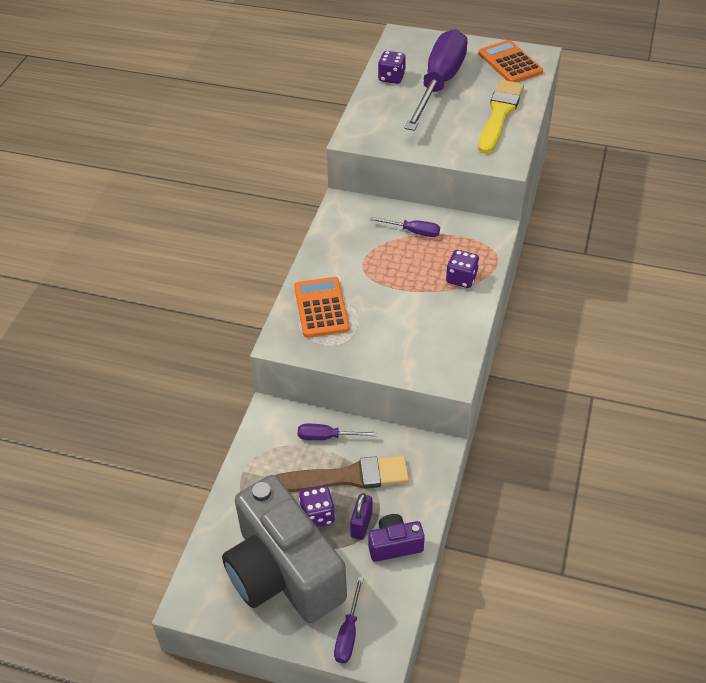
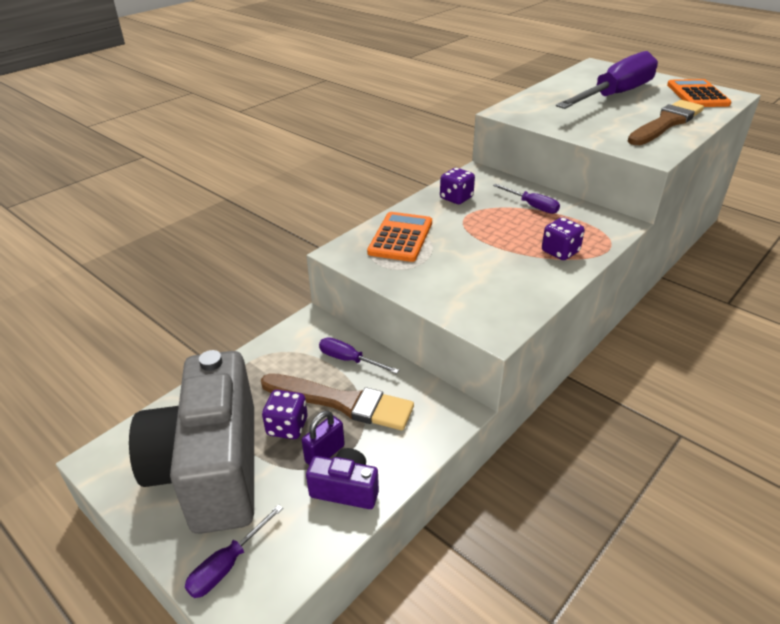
camera: 25 degrees right, 10 degrees down
purple dice [378,51,406,84] -> purple dice moved to [440,168,475,204]
yellow brush [478,80,524,154] -> brown brush [627,100,704,145]

